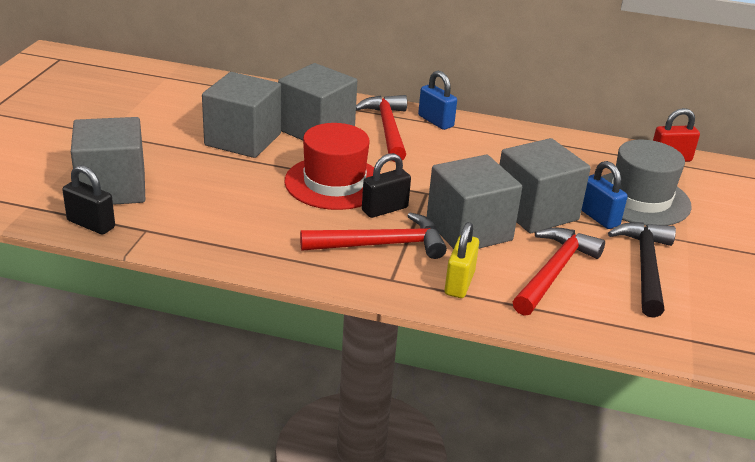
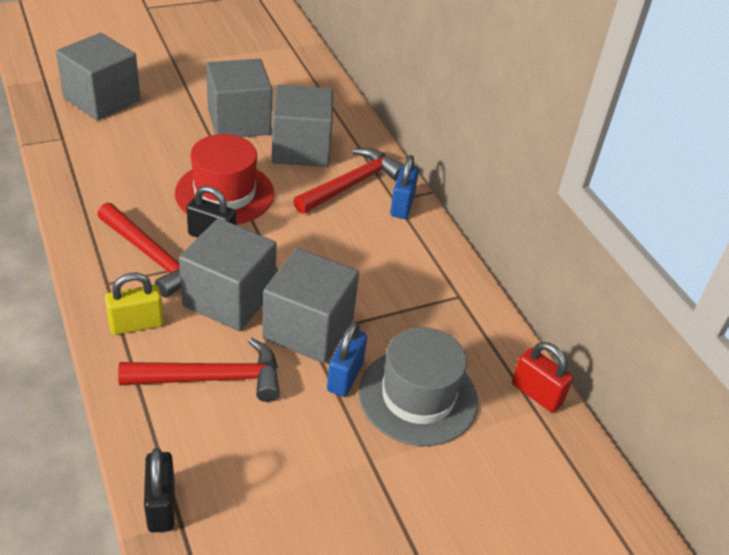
camera: 50 degrees right, 10 degrees up
black padlock [62,165,115,235] -> black padlock moved to [144,448,175,533]
black hammer [608,222,676,318] -> none

